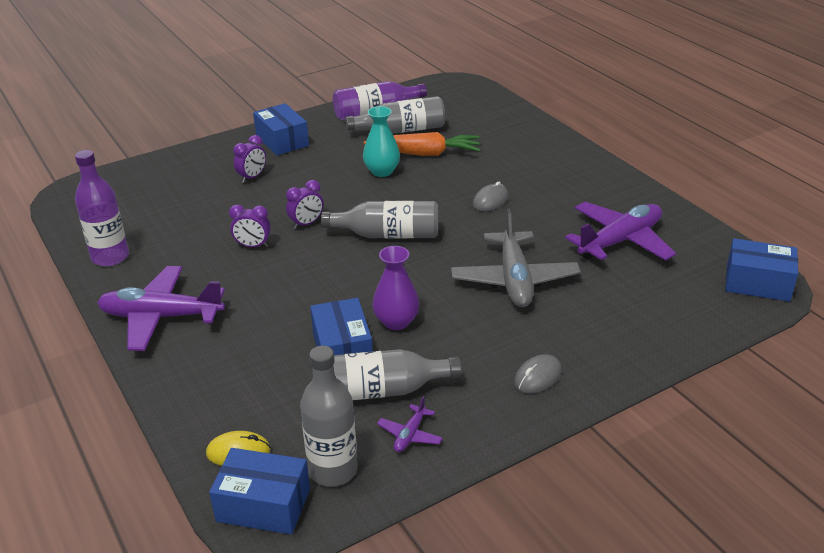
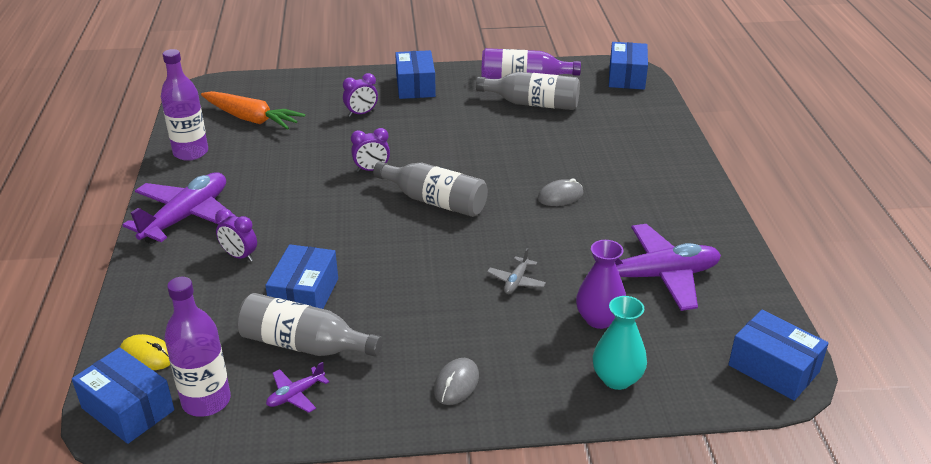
camera: 25 degrees right, 0 degrees up
purple plane [97,266,225,351] -> purple plane turned 90 degrees clockwise [123,172,237,244]
purple clock [229,204,271,247] -> purple clock moved to [215,209,257,262]
grey bottle [300,346,358,487] -> purple bottle [165,277,231,417]
turquoise vase [363,106,400,177] -> turquoise vase moved to [593,296,647,390]
orange carrot [364,132,480,156] -> orange carrot moved to [201,91,305,130]
purple vase [372,246,420,330] -> purple vase moved to [576,240,626,329]
grey plane [451,209,581,307] -> grey plane [487,248,546,294], size x0.44
grey mouse [514,354,562,394] -> grey mouse turned 45 degrees counterclockwise [434,358,479,405]
none -> blue box [609,42,648,90]

